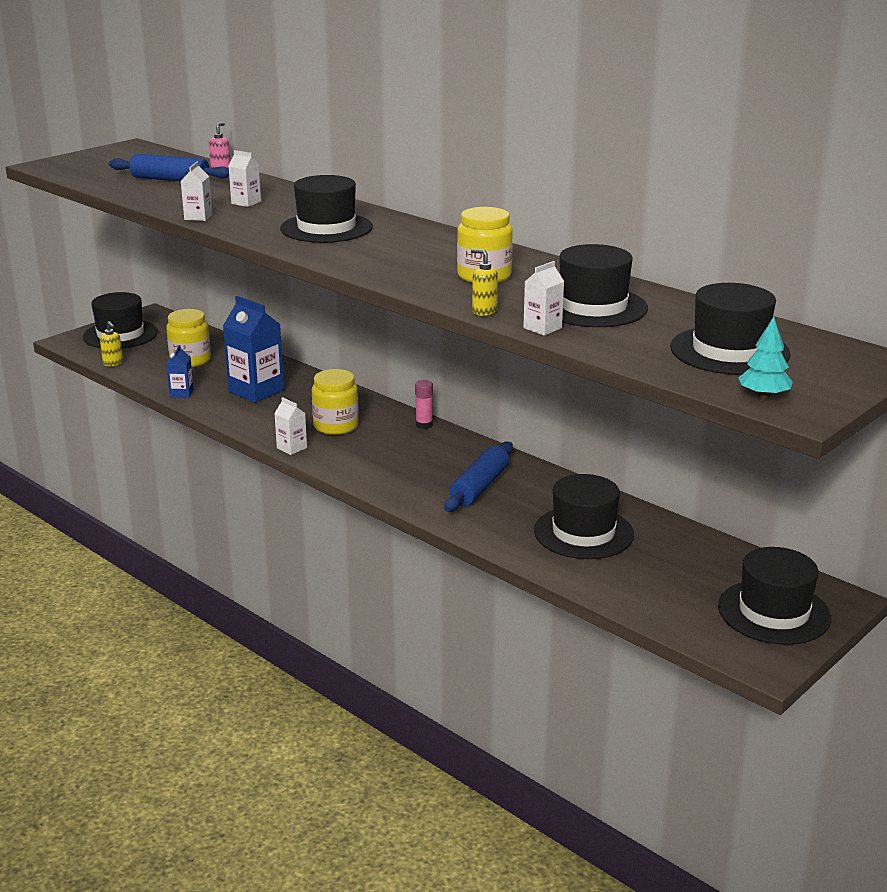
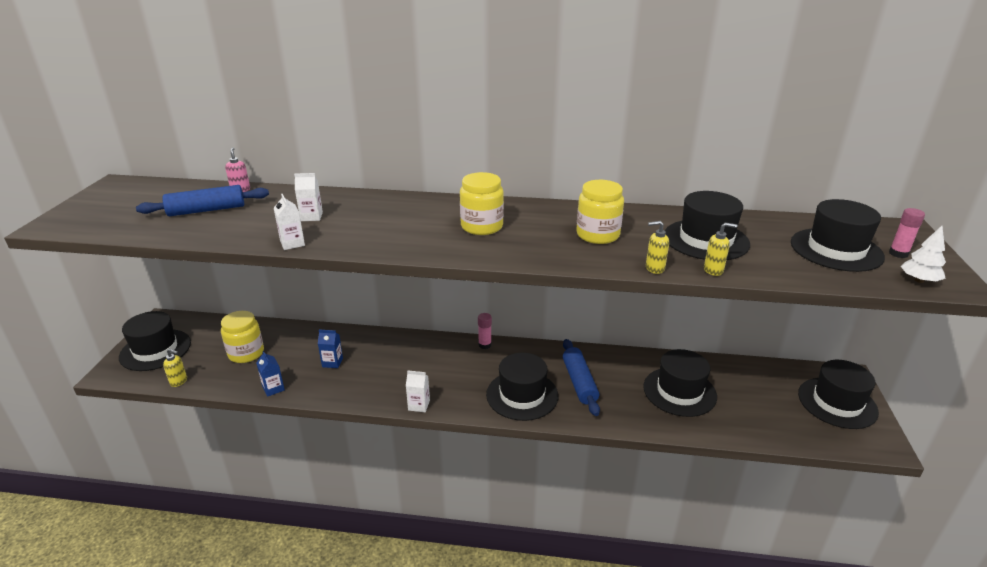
camera: 35 degrees left, 5 degrees up
blue carton [223,296,284,403] -> blue carton [318,330,343,368], size x0.50
black hat [280,175,373,243] -> black hat moved to [486,353,558,421]
yellow jar [312,369,359,435] -> yellow jar moved to [460,172,504,235]
white carton [523,261,564,336] -> yellow soap dispenser [704,223,737,276]
turquoise tree [738,317,793,398] -> white tree [901,226,946,283]
none -> pink glue stick [889,208,925,258]

